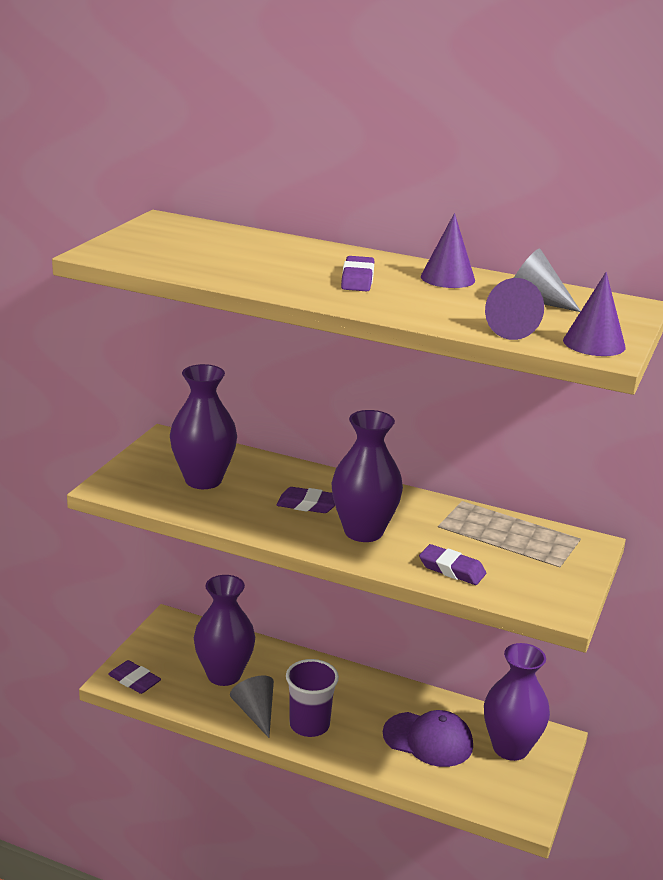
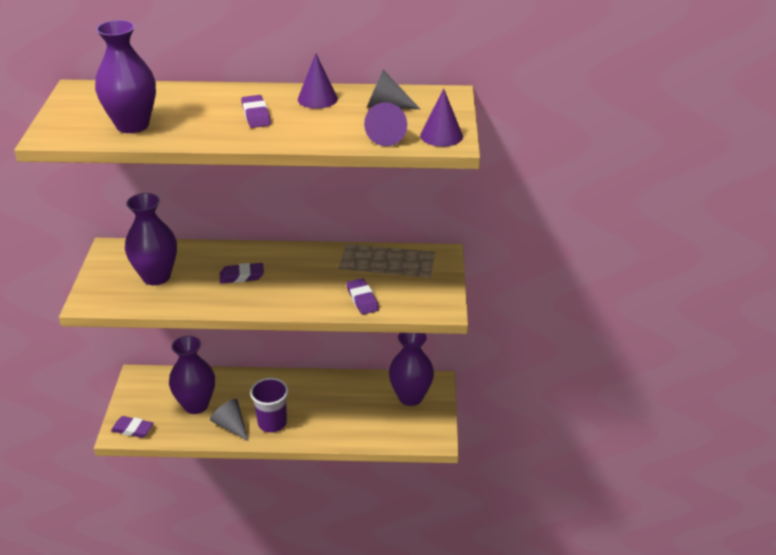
camera: 20 degrees left, 10 degrees up
purple vase [331,410,403,542] -> purple vase moved to [95,20,156,133]
purple cap [383,710,473,767] -> none
purple eraser [419,544,486,585] -> purple eraser turned 60 degrees clockwise [346,278,379,315]

